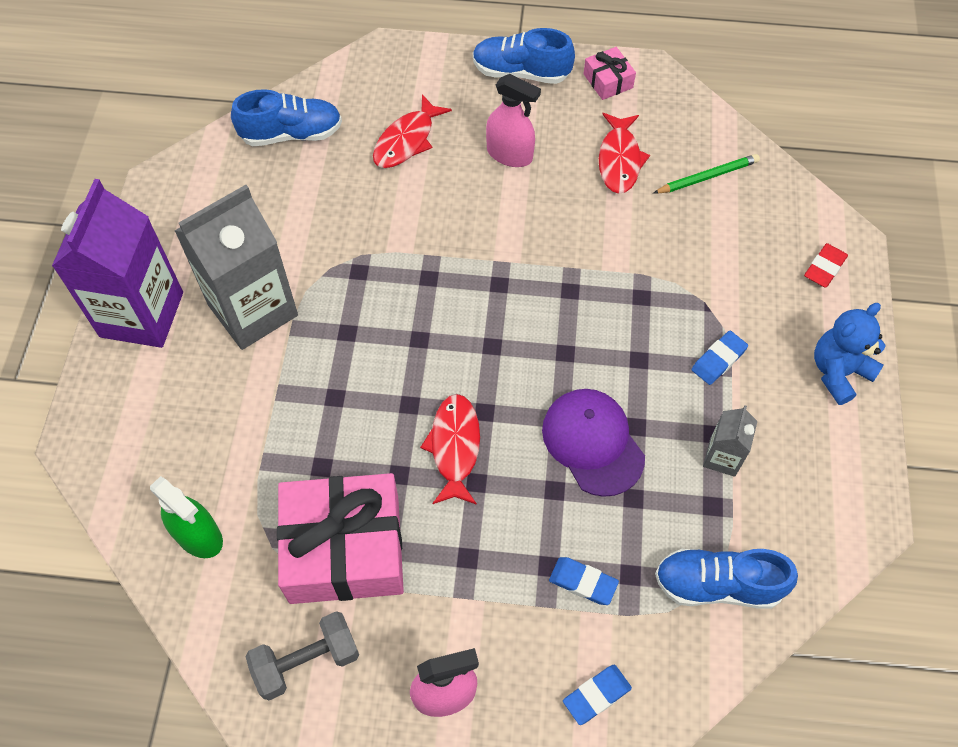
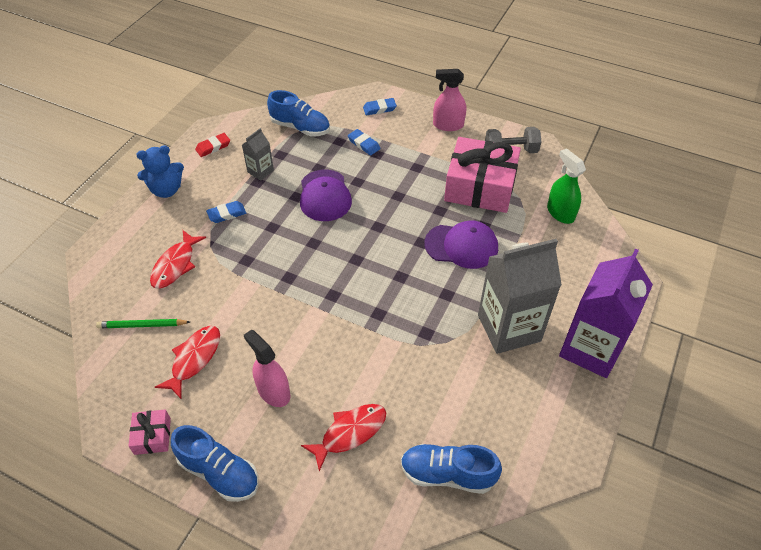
camera: 160 degrees left, 10 degrees down
red fish [420,394,480,505] -> red fish moved to [150,230,206,289]
red eraser [804,243,848,288] -> red eraser moved to [195,133,230,157]
none -> purple cap [424,220,498,269]

